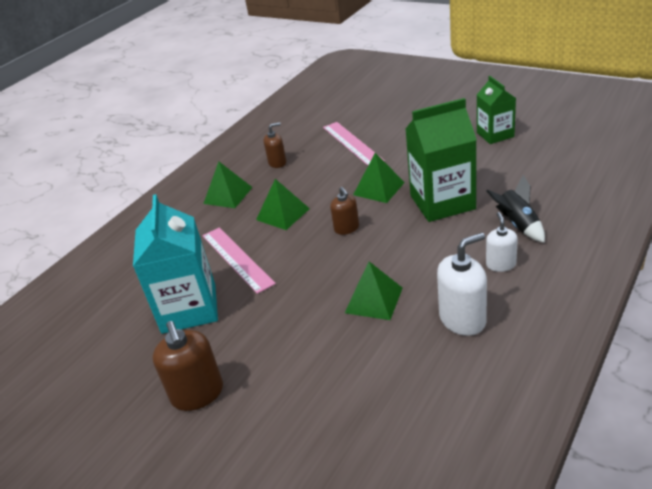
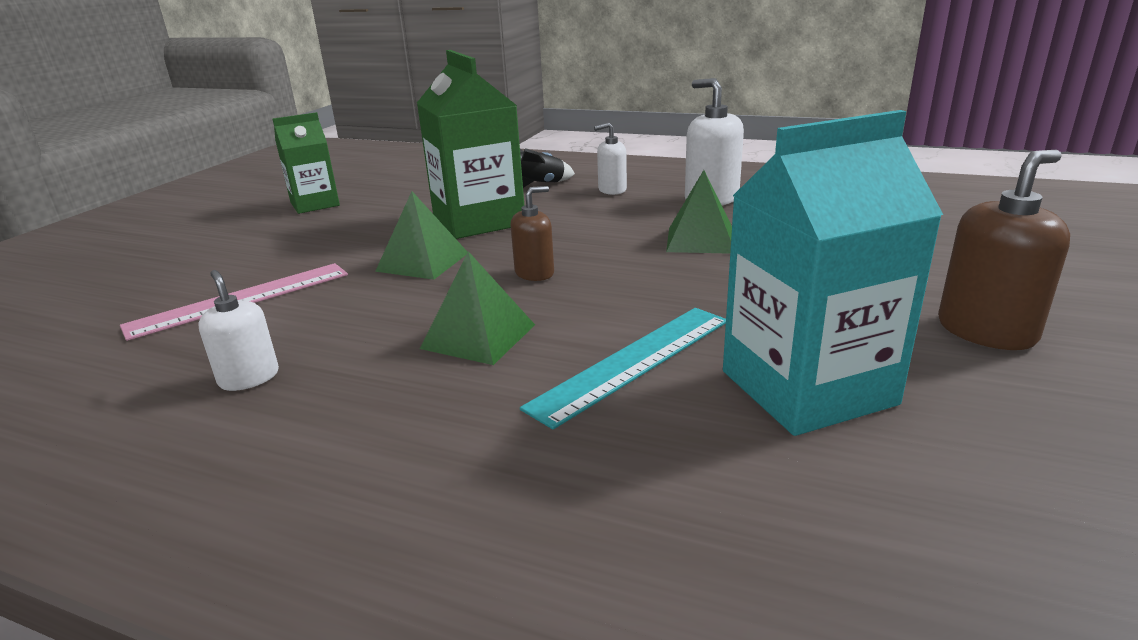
camera: 105 degrees left, 10 degrees down
green pyramid [203,162,252,208] -> none
pink ruler [203,227,276,294] -> turquoise ruler [520,308,726,430]
brown soap dispenser [263,122,286,168] -> white soap dispenser [198,270,279,391]

